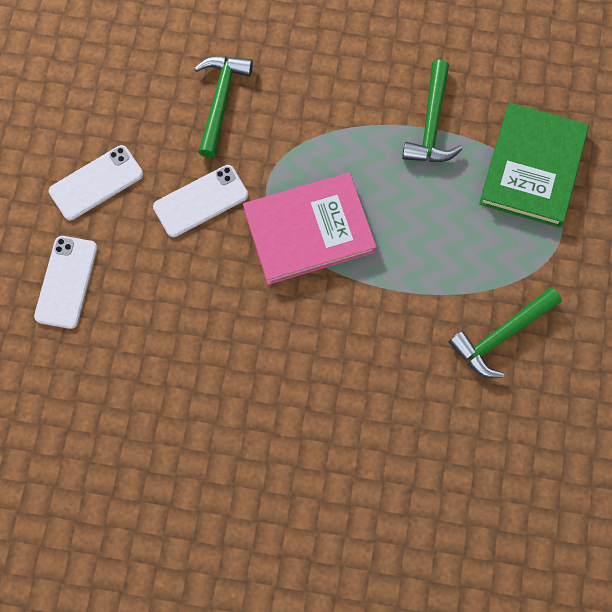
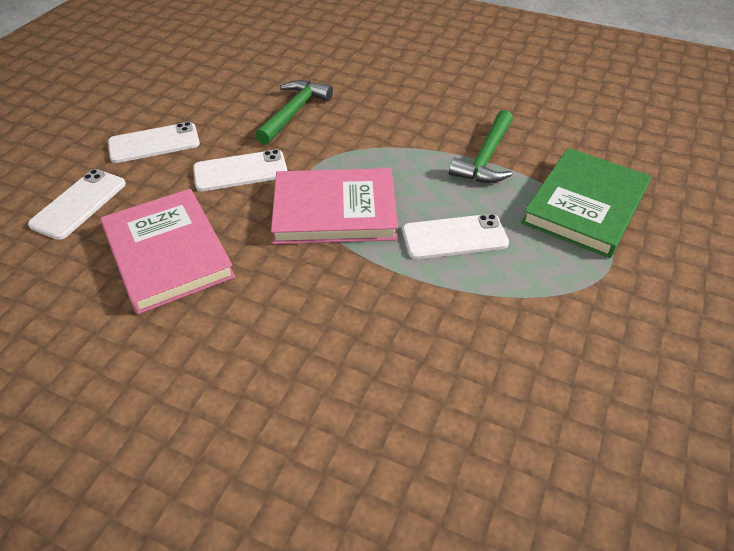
camera: 15 degrees right, 25 degrees down
green hammer [449,287,562,378] -> none
none -> pink book [100,189,235,314]
none -> white phone [402,214,509,259]

